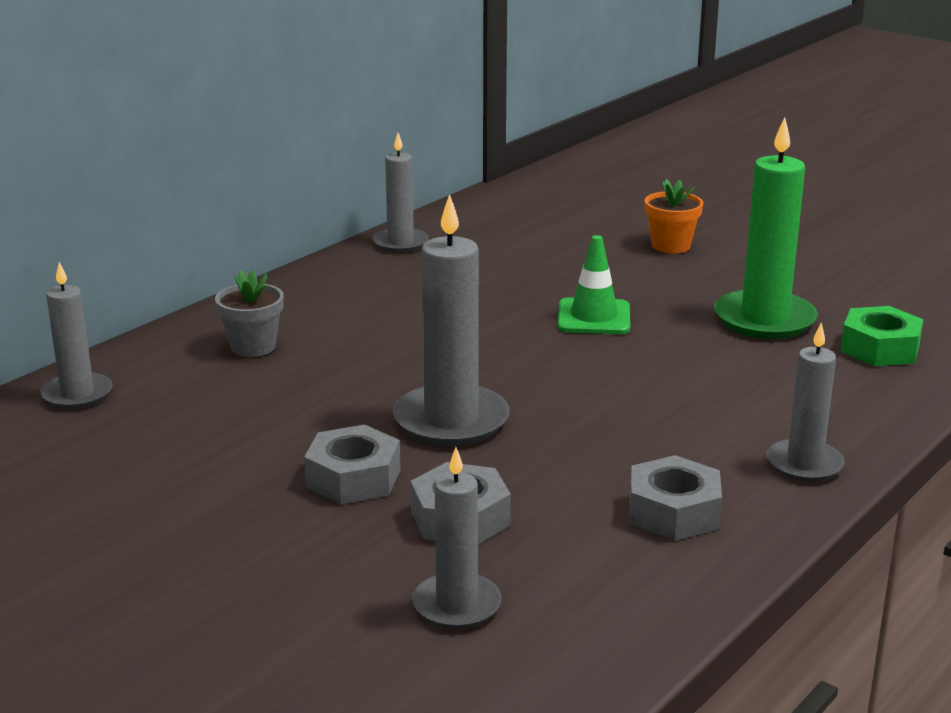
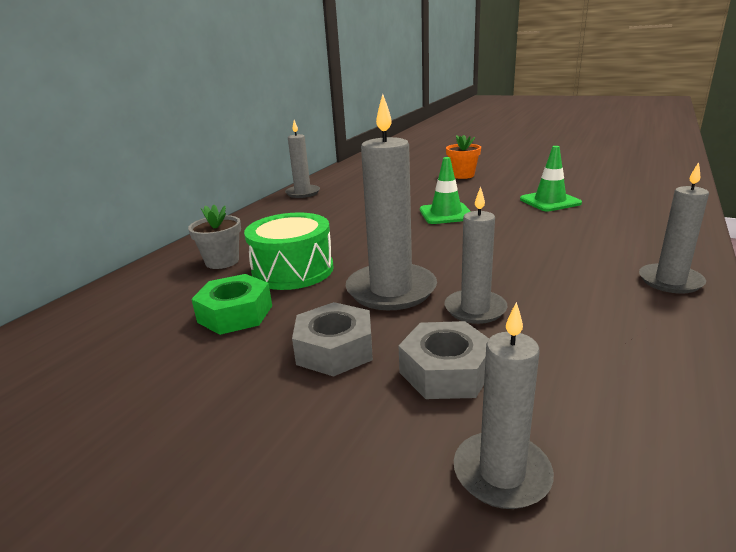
camera: 10 degrees left, 0 degrees up
grey candle [41,262,113,409] -> grey candle moved to [444,186,508,324]
grey nut [629,455,722,541] -> none
green candle [714,117,818,339] -> green traffic cone [520,146,582,211]
green nut [841,306,923,366] -> green nut moved to [191,274,272,335]
none -> green drum [244,212,334,290]

